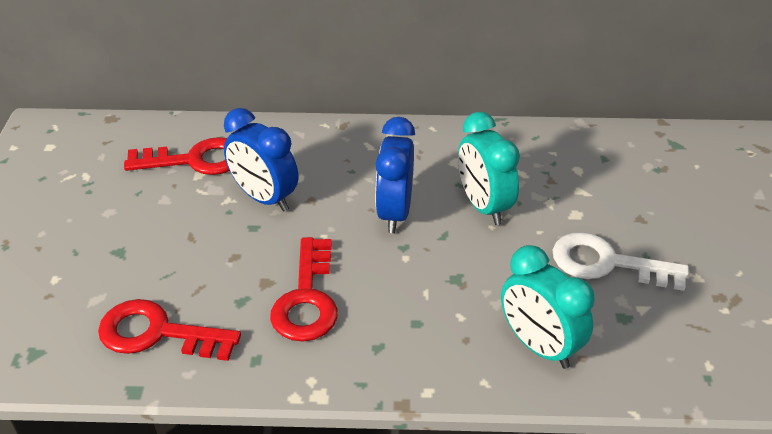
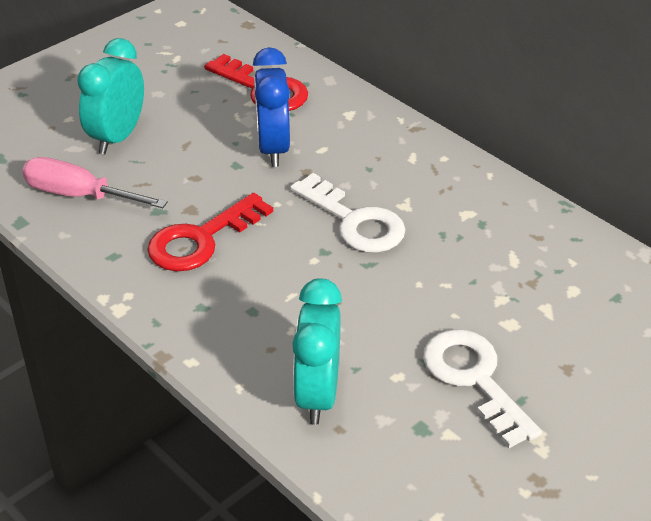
camera: 45 degrees right, 0 degrees up
red key [98,299,241,361] -> pink screwdriver [22,157,168,208]
blue clock [375,117,415,233] -> white key [290,173,405,253]
turquoise clock [458,112,520,225] -> turquoise clock moved to [77,38,144,154]

